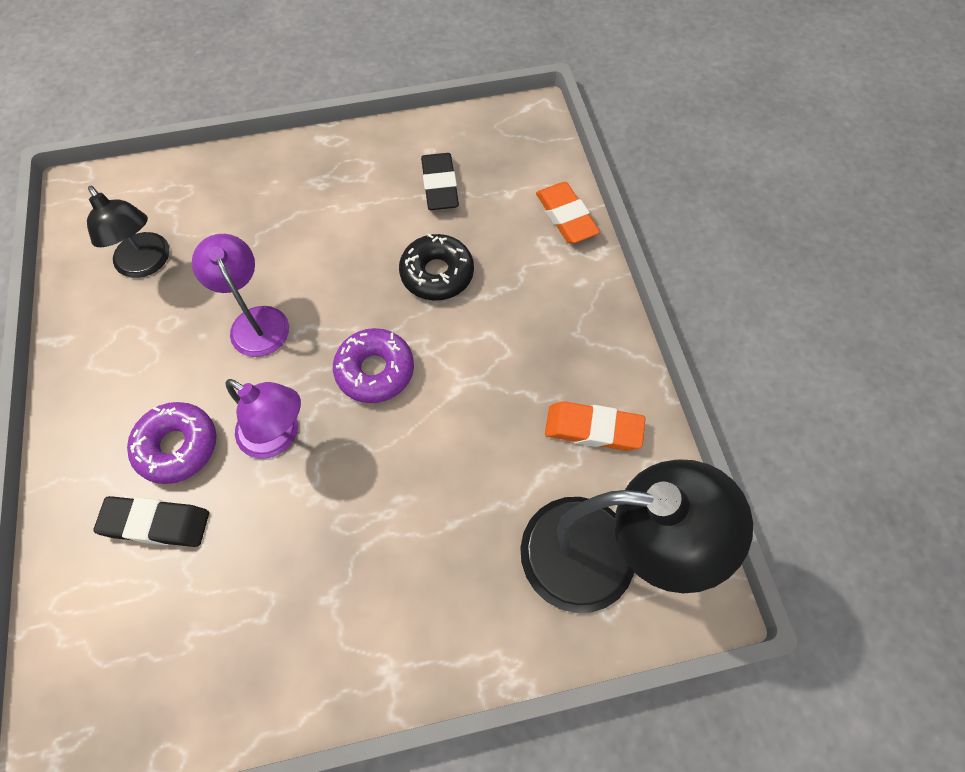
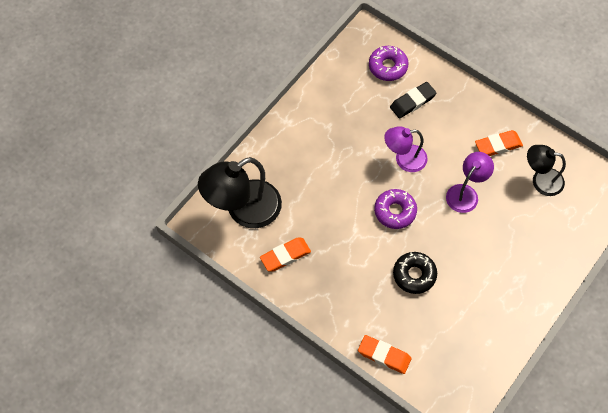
camera: 140 degrees right, 0 degrees up
purple donut [127,402,216,484] -> purple donut moved to [369,46,409,81]
purple lamp [192,234,289,357] -> purple lamp turned 75 degrees counterclockwise [446,152,494,213]
black eraser [421,153,459,210] -> none
none -> orange eraser [475,130,523,156]

